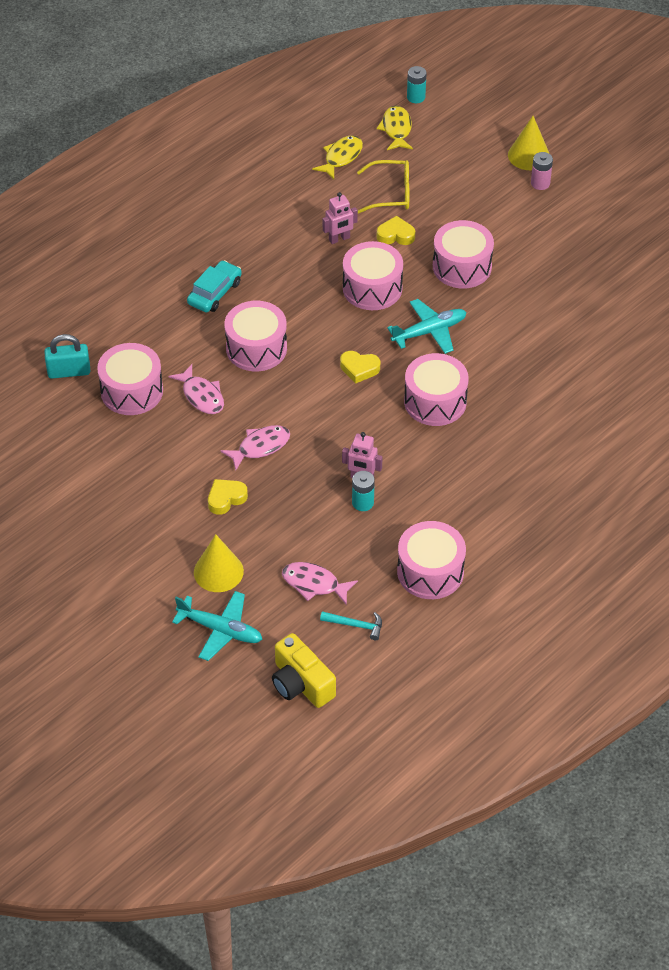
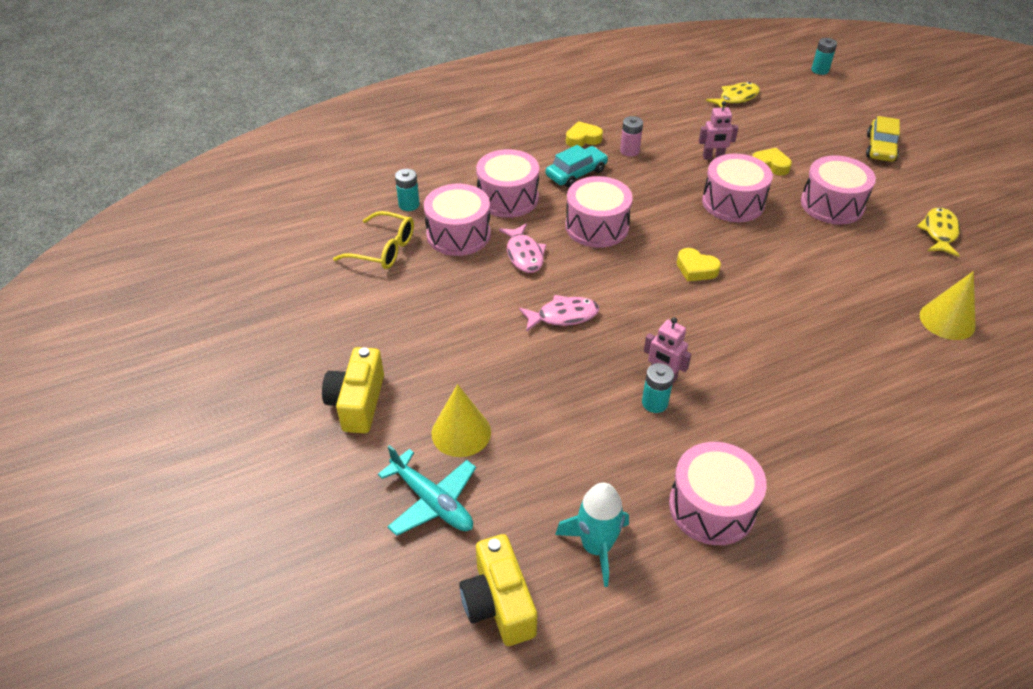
camera: 20 degrees right, 5 degrees down
turquoise padlock [44,334,90,379] -> turquoise battery [395,169,420,211]
yellow heart [208,479,248,515] -> yellow heart moved to [566,121,603,147]
pink fish [282,562,358,605] -> none
turquoise hammer [320,611,382,640] -> turquoise rocket [555,483,629,587]
yellow glasses [357,160,409,214] -> yellow glasses moved to [333,211,414,269]
yellow fish [377,105,413,150] -> yellow fish moved to [917,207,960,257]
turquoise plane [387,299,466,354] -> none
pink drum [404,353,469,426] -> pink drum moved to [476,149,539,218]
yellow cone [508,116,549,170] -> yellow cone moved to [920,271,976,340]
pink battery [531,152,553,190] -> pink battery moved to [620,116,643,157]
none -> yellow camera [322,347,384,433]
none -> yellow car [866,116,900,162]

